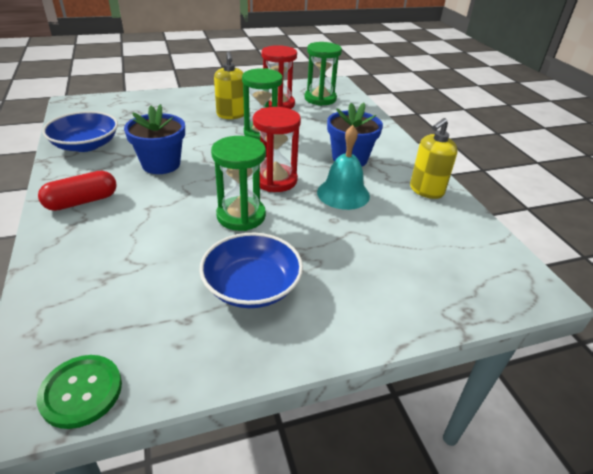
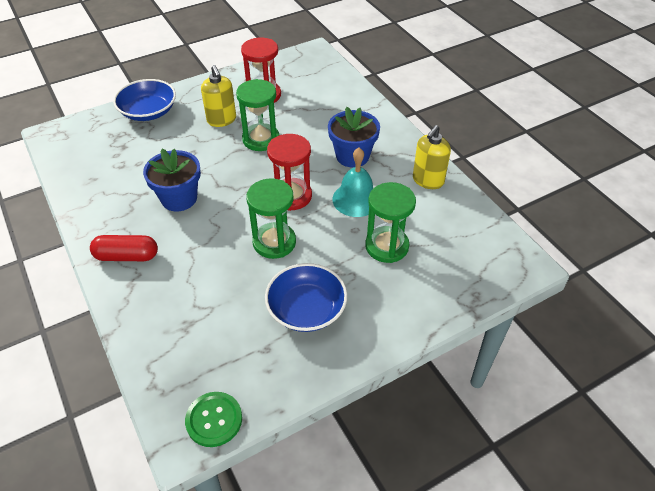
camera: 10 degrees left, 10 degrees up
red capsule [38,171,117,211] -> red capsule turned 45 degrees clockwise [90,235,158,261]
blue bowl [42,111,118,152] -> blue bowl moved to [113,79,176,121]
green hourglass [305,42,342,106] -> green hourglass moved to [365,182,416,263]

